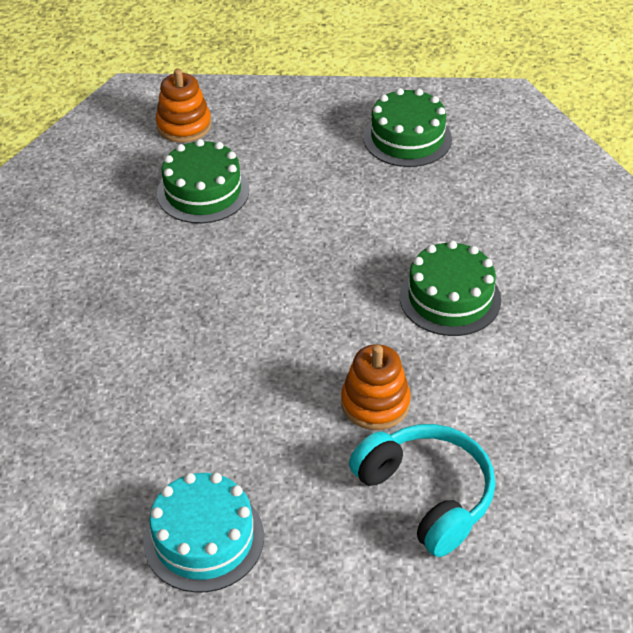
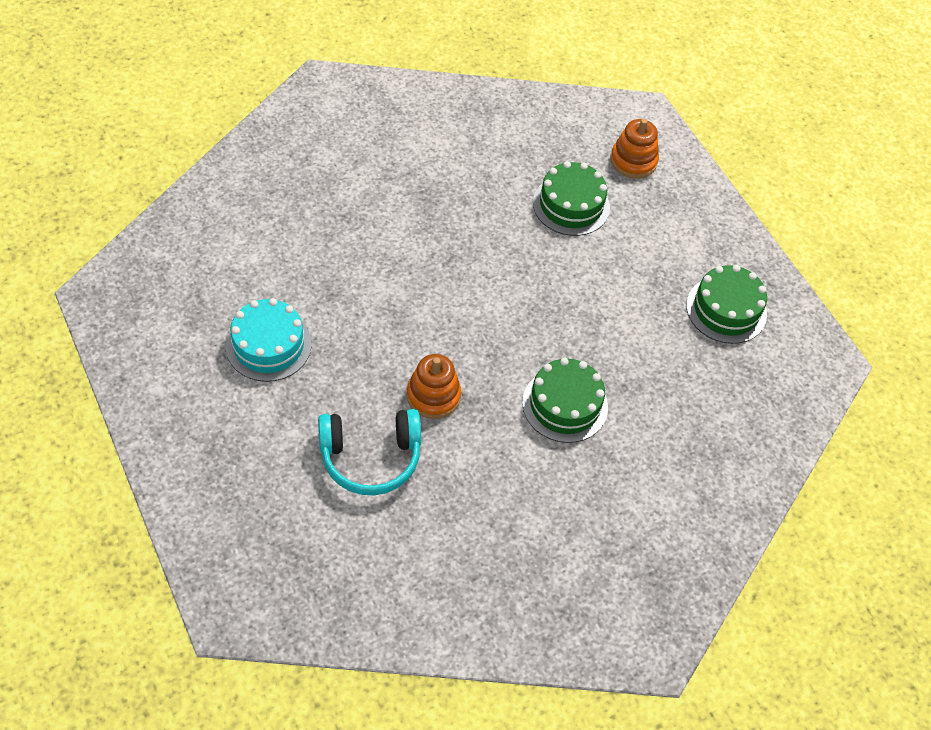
camera: 55 degrees right, 10 degrees up
turquoise headphones [349,424,495,557] -> turquoise headphones turned 60 degrees clockwise [318,409,421,495]

